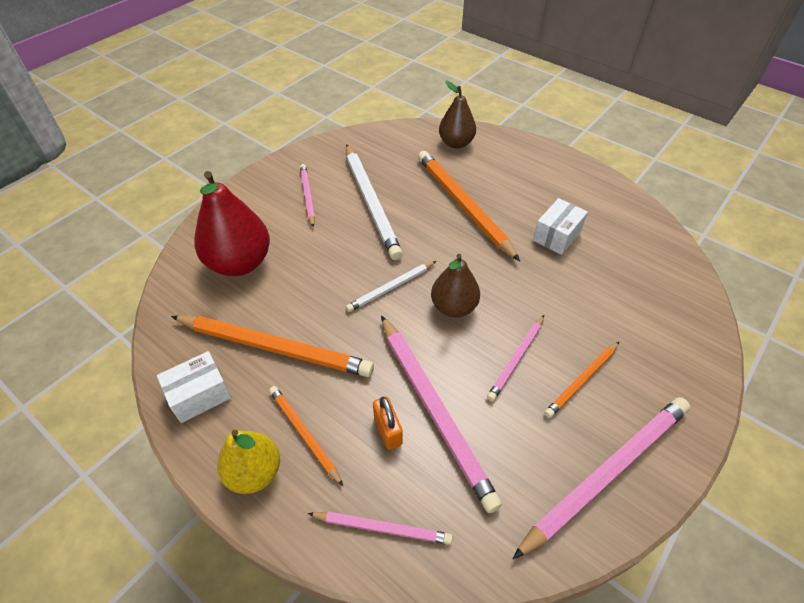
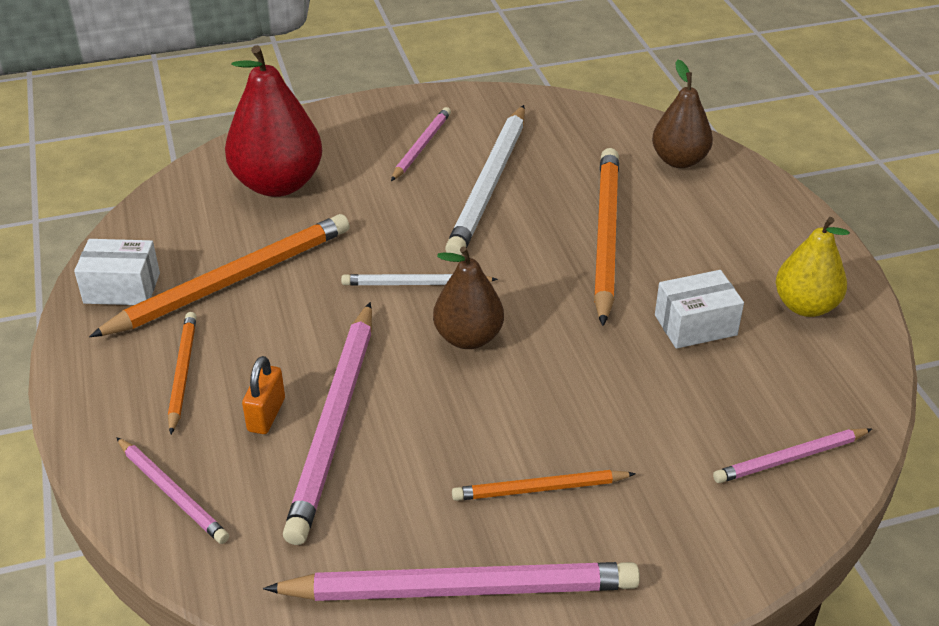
camera: 35 degrees right, 10 degrees down
orange pencil [171,315,374,377] -> orange pencil turned 90 degrees counterclockwise [89,214,350,337]
yellow pear [217,430,280,494] -> yellow pear moved to [776,217,850,317]
pink pencil [487,315,544,402] -> pink pencil moved to [713,428,872,483]

